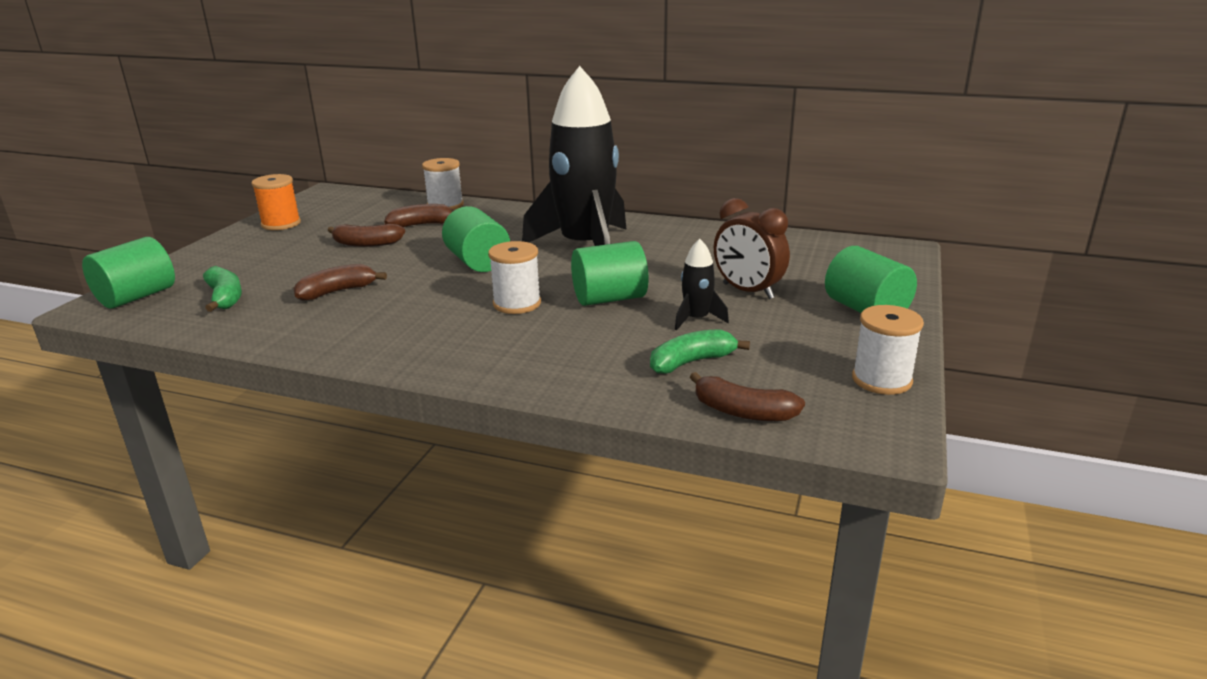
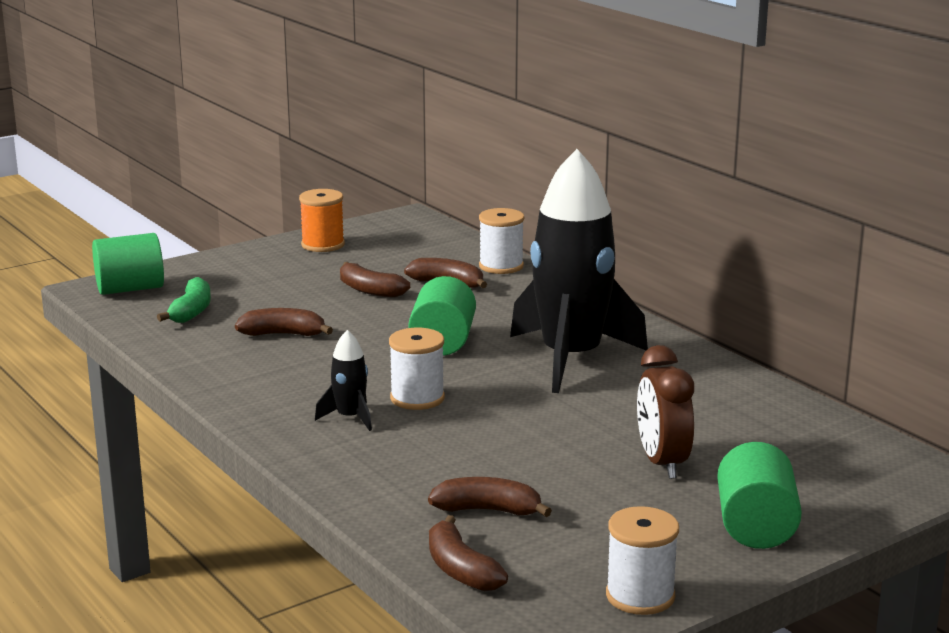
camera: 35 degrees right, 5 degrees down
green cylinder [571,241,649,306] -> none
green banana [650,329,750,374] -> brown banana [428,477,552,517]
black rocket [675,239,729,331] -> black rocket moved to [315,330,372,431]

